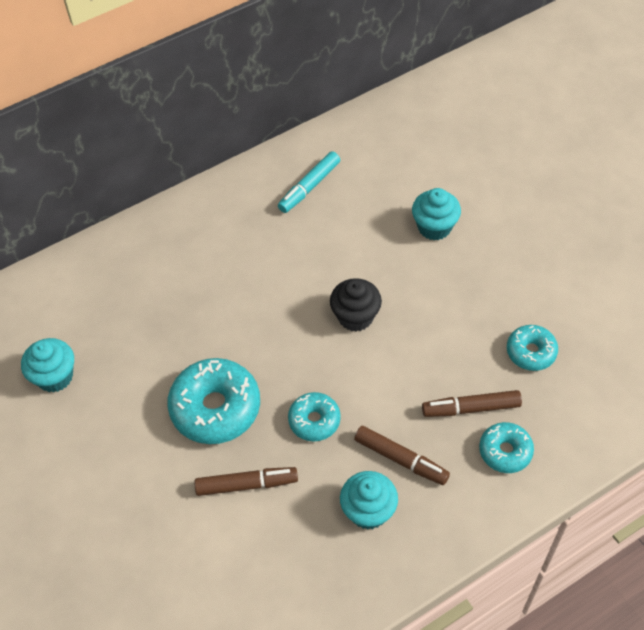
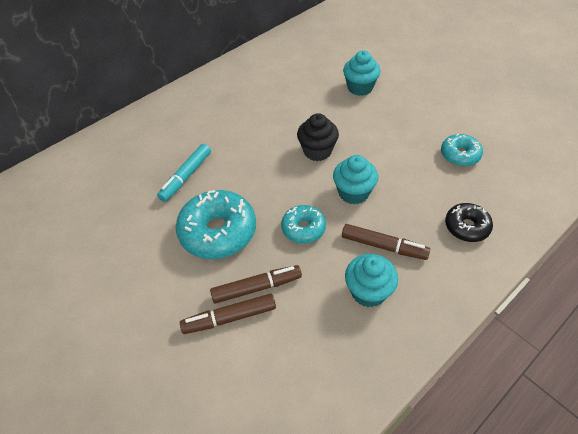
camera: 10 degrees left, 5 degrees down
turquoise cupcake [21,338,74,393] -> turquoise cupcake moved to [333,155,378,204]
turquoise marker [278,151,340,213] -> turquoise marker moved to [157,144,211,202]
brown marker [422,390,522,417] -> brown marker moved to [180,294,276,334]
turquoise donut [479,422,534,473] -> black donut [445,203,493,242]

